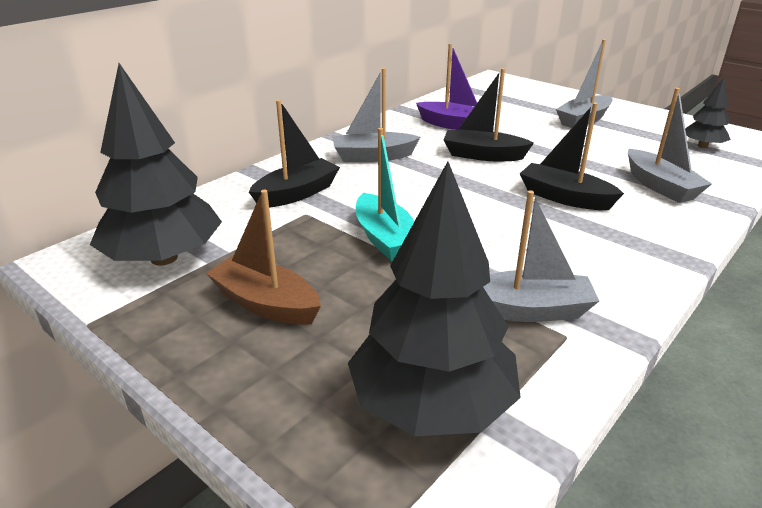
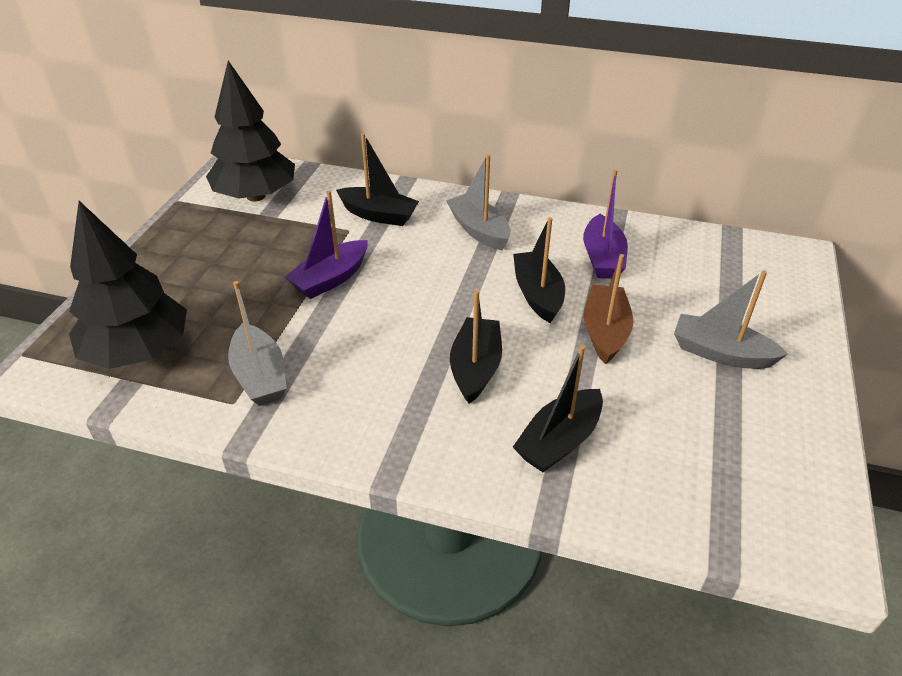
camera: 65 degrees right, 10 degrees up
brown boat [206,190,321,325] -> brown boat moved to [584,254,633,364]
turquoise boat [356,128,414,261] -> purple boat [285,191,368,299]
grey boat [628,88,712,203] -> black boat [513,345,603,472]
black tree [685,78,731,148] -> none

